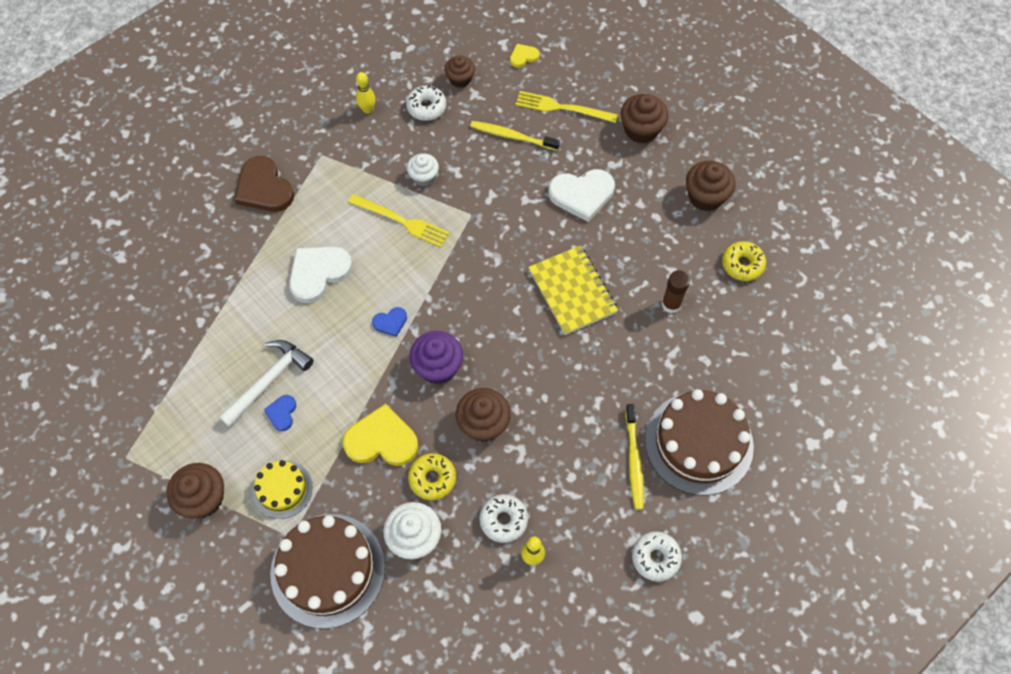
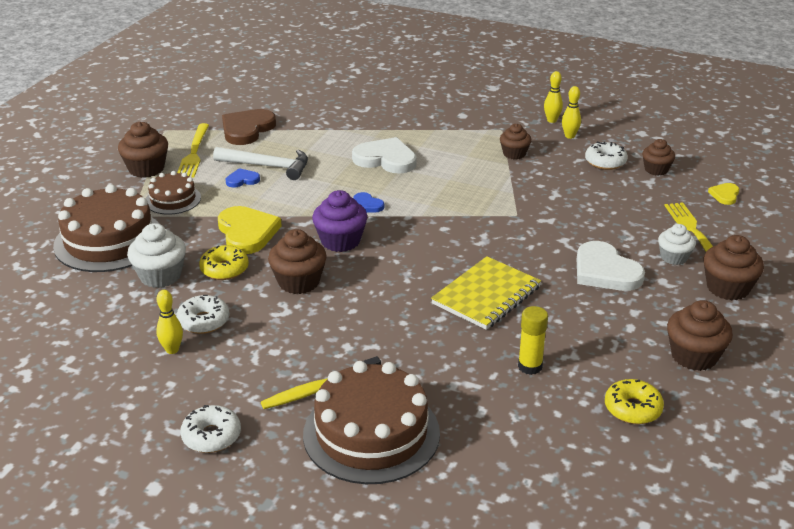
camera: 65 degrees right, 30 degrees down
brown heart [234,156,294,212] -> brown heart moved to [222,109,276,145]
yellow cake [252,460,313,519] -> brown cake [146,171,201,215]
yellow fork [348,194,450,247] -> yellow fork moved to [177,123,209,177]
white cupcake [407,153,439,186] -> white cupcake moved to [658,224,696,265]
yellow toothbrush [470,121,560,151] -> none
yellow heart [510,44,540,68] -> yellow heart turned 105 degrees counterclockwise [708,183,739,205]
brown glue stick [662,270,690,313] -> yellow glue stick [518,306,548,375]
none -> brown cupcake [500,124,531,159]
none -> yellow bowling pin [544,71,563,123]

